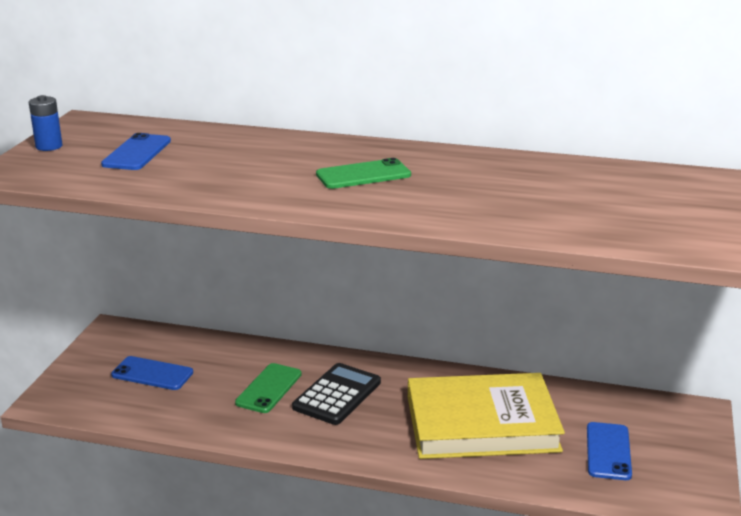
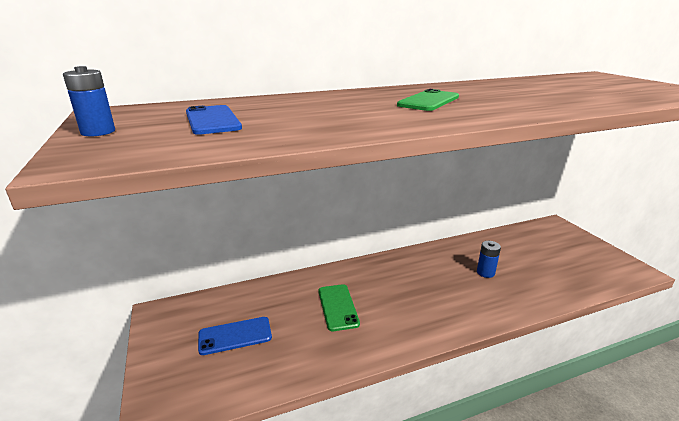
camera: 35 degrees left, 0 degrees up
black calculator [292,363,381,425] -> none
yellow book [408,373,565,459] -> blue battery [477,241,501,278]
blue phone [587,422,632,480] -> none

